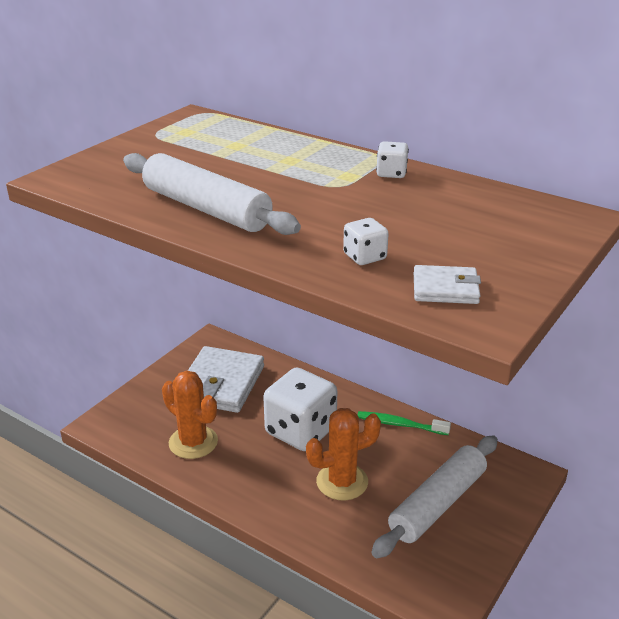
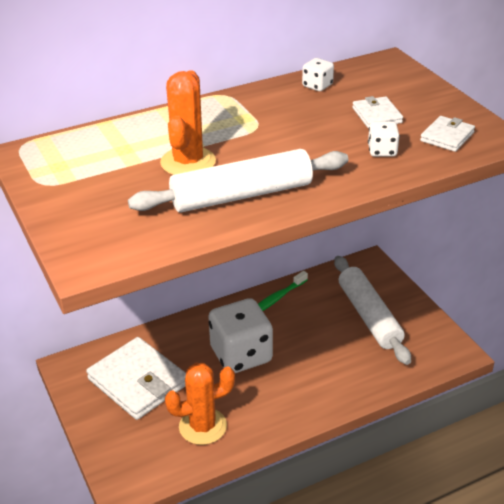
camera: 60 degrees left, 5 degrees up
orange cactus [306,408,381,500] -> orange cactus moved to [160,70,216,175]
white dice [376,141,409,178] -> white dice moved to [302,58,334,91]
none -> white wallet [352,96,403,128]

